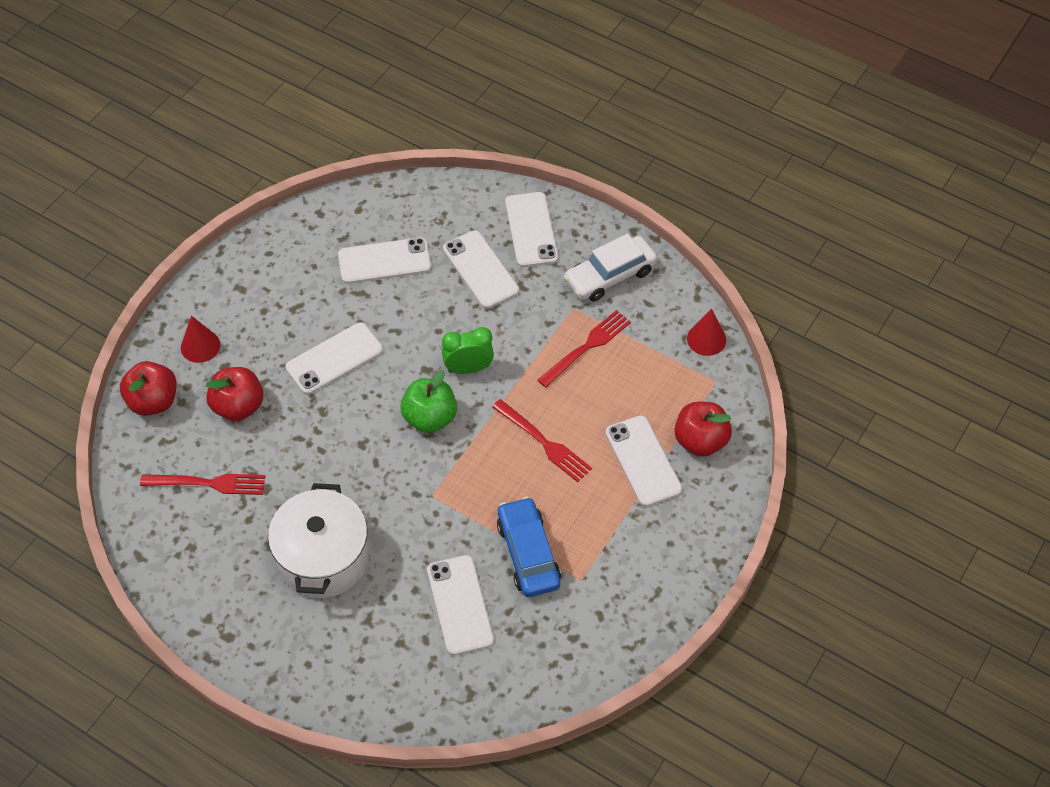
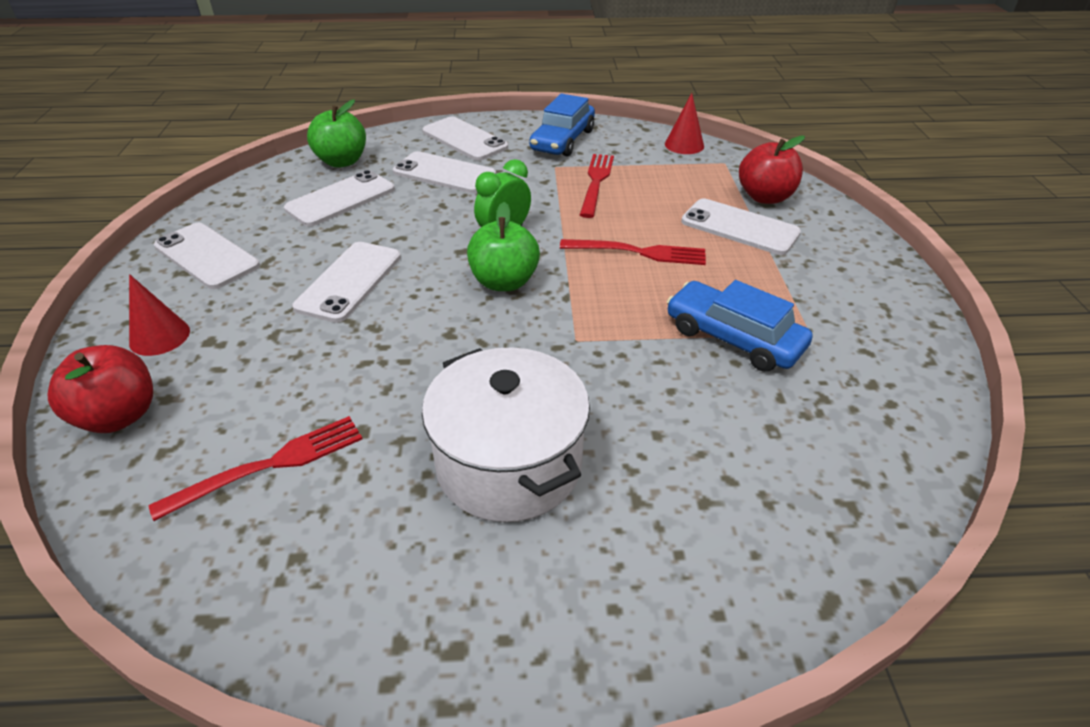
camera: 35 degrees left, 15 degrees down
red apple [206,367,264,421] -> none
white phone [427,555,494,655] -> white phone moved to [154,223,260,289]
white car [564,233,657,302] -> blue car [529,94,595,156]
none -> green apple [307,99,366,168]

